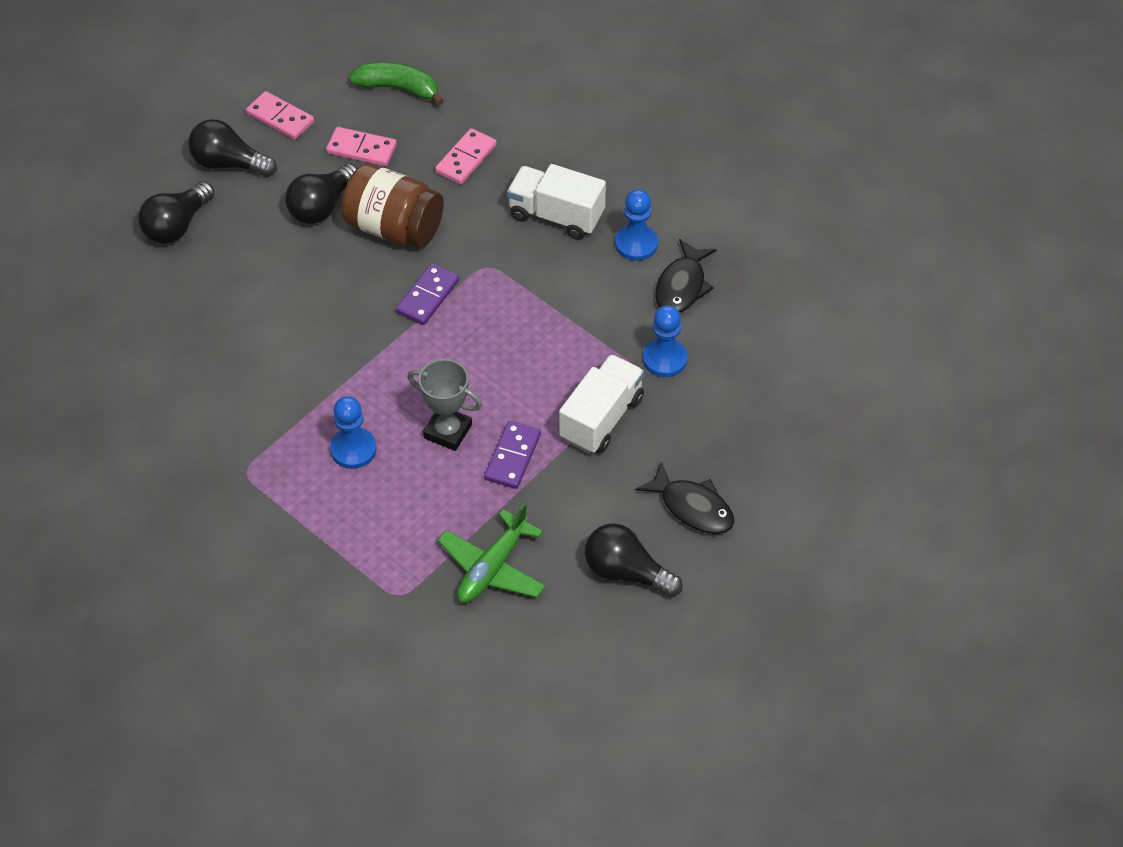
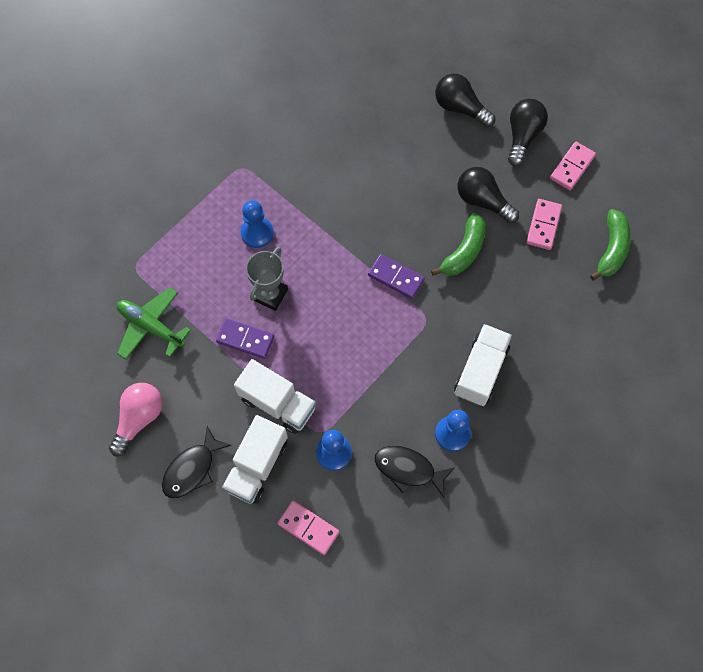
camera: 90 degrees right, 15 degrees up
brown jar [341,163,444,248] -> green banana [431,213,486,276]
pink domino [435,128,497,184] -> pink domino moved to [277,501,339,555]
black light bulb [585,523,683,597] -> pink light bulb [109,383,163,457]
none -> white truck [222,415,288,503]

